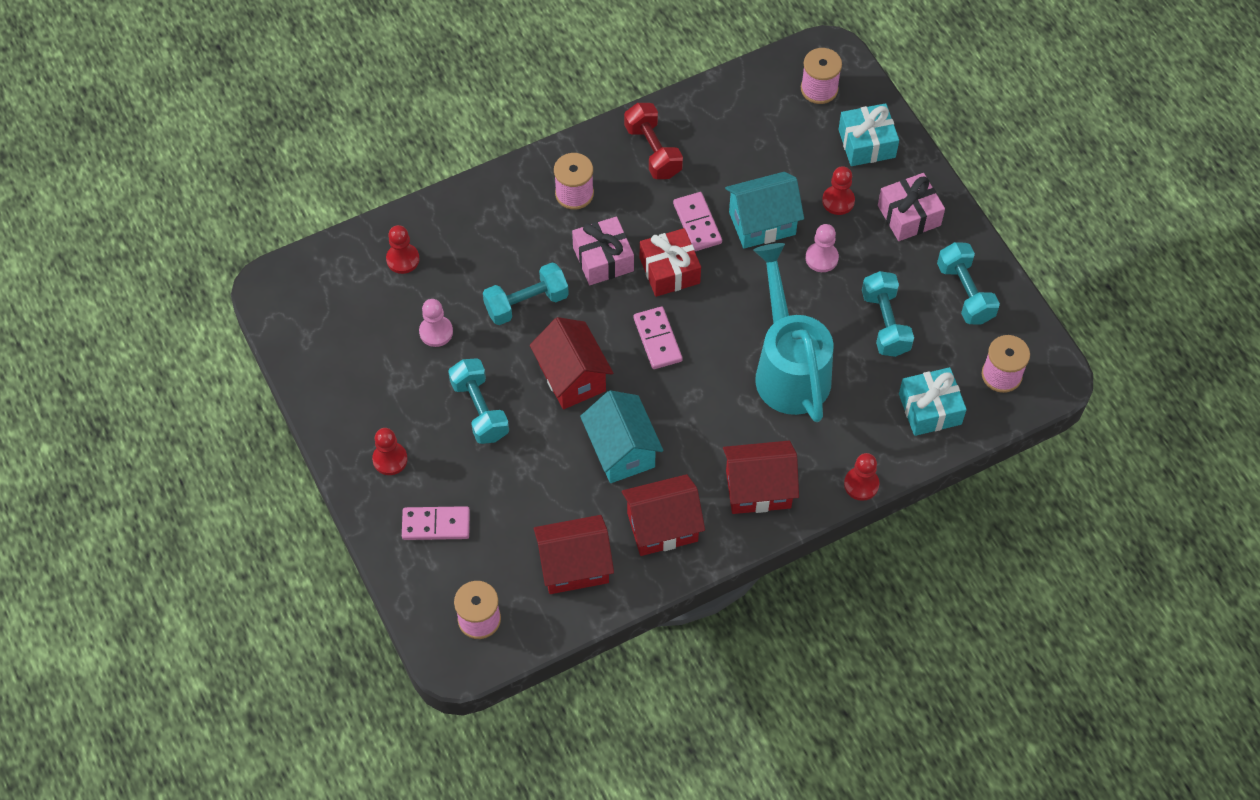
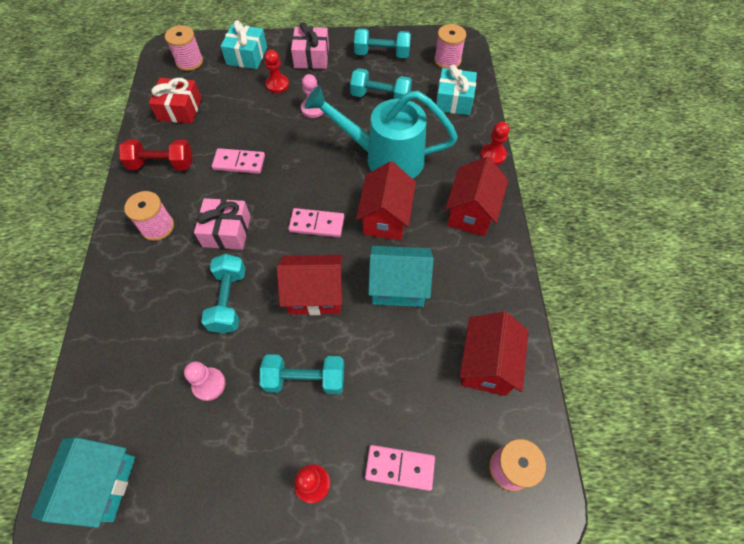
camera: 65 degrees left, 0 degrees up
red pawn [386,225,419,274] -> none
pink domino [402,506,470,540] -> pink domino turned 75 degrees clockwise [365,445,435,491]
red house [622,474,705,556] -> red house moved to [356,161,416,240]
red gift [640,228,701,297] -> red gift moved to [149,78,202,124]
turquoise house [725,172,804,249] -> turquoise house moved to [31,437,135,528]

